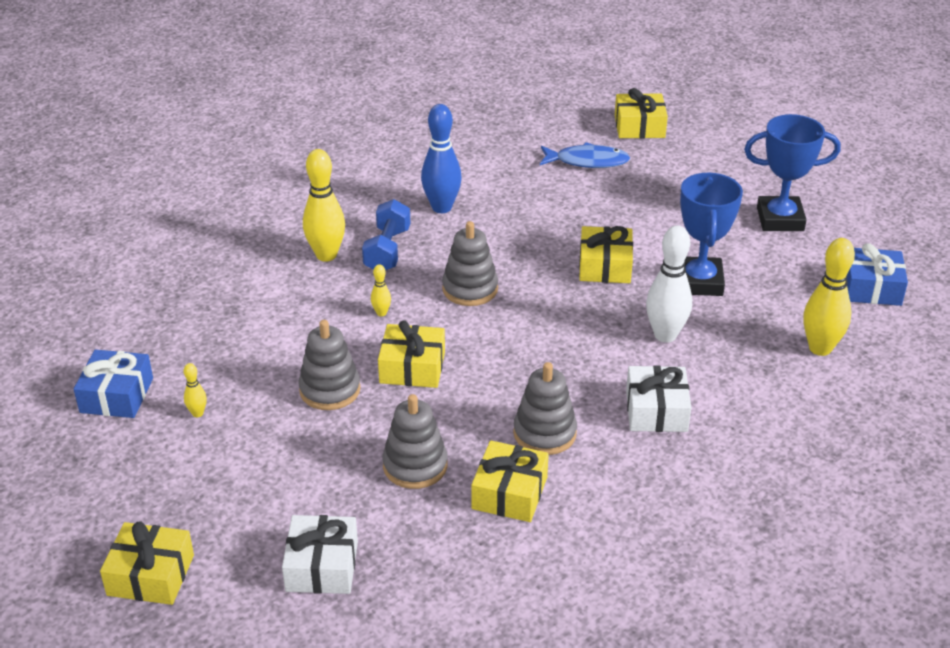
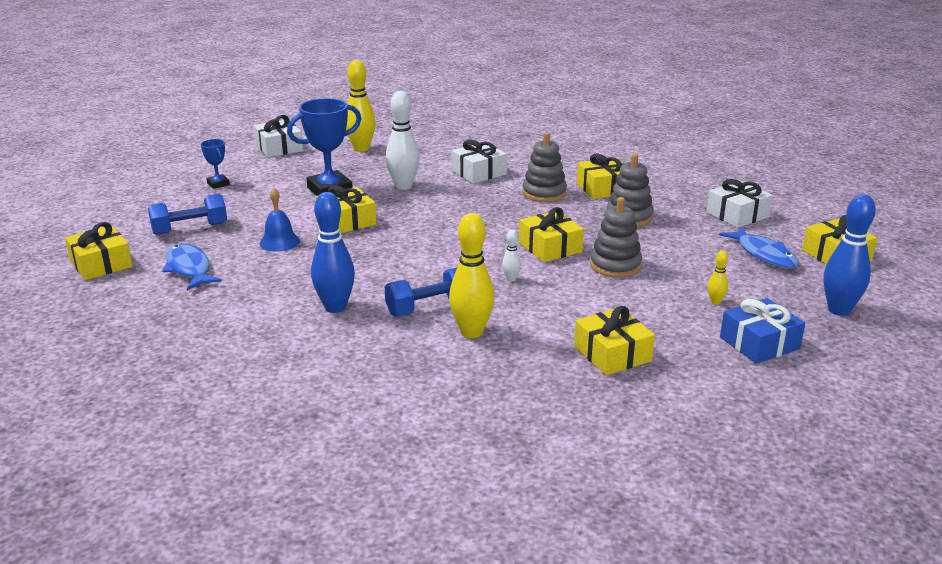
camera: 125 degrees left, 10 degrees down
yellow bowling pin [371,264,391,316] -> white bowling pin [502,230,521,282]
grey stacking toy [442,221,498,306] -> none
blue trophy [744,114,841,231] -> blue trophy [201,139,230,189], size x0.50
blue gift [846,243,908,306] -> white gift [254,115,303,157]
none -> blue dumbbell [148,194,227,235]
none -> blue bell [259,188,300,252]
none -> yellow gift [574,306,655,375]
none -> blue fish [719,227,799,268]
none -> blue bowling pin [823,194,876,316]

